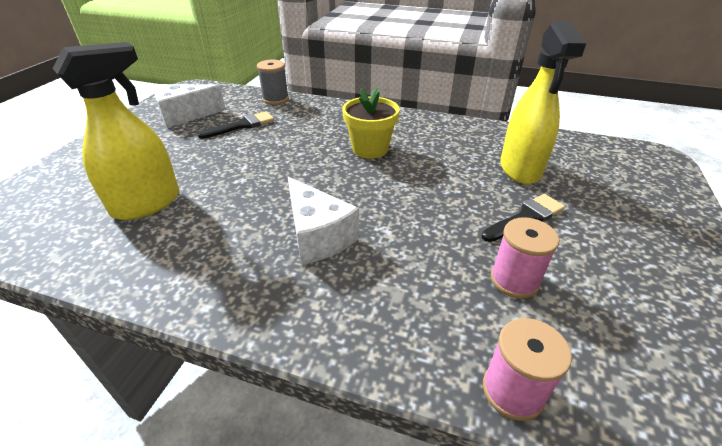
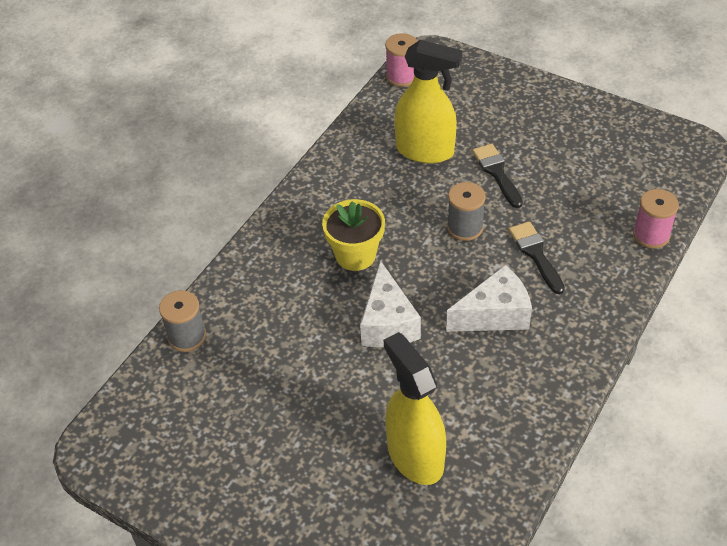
camera: 75 degrees left, 10 degrees up
white cheese [155,84,226,128] -> white cheese moved to [360,261,421,347]
black brush [198,111,274,139] -> black brush moved to [509,221,565,294]
pink spool [491,217,559,299] -> pink spool moved to [385,33,418,87]
none -> grey spool [447,182,486,241]

